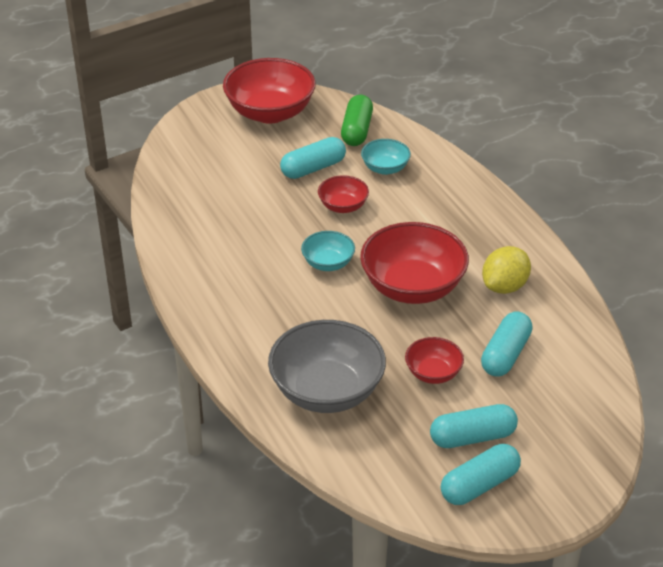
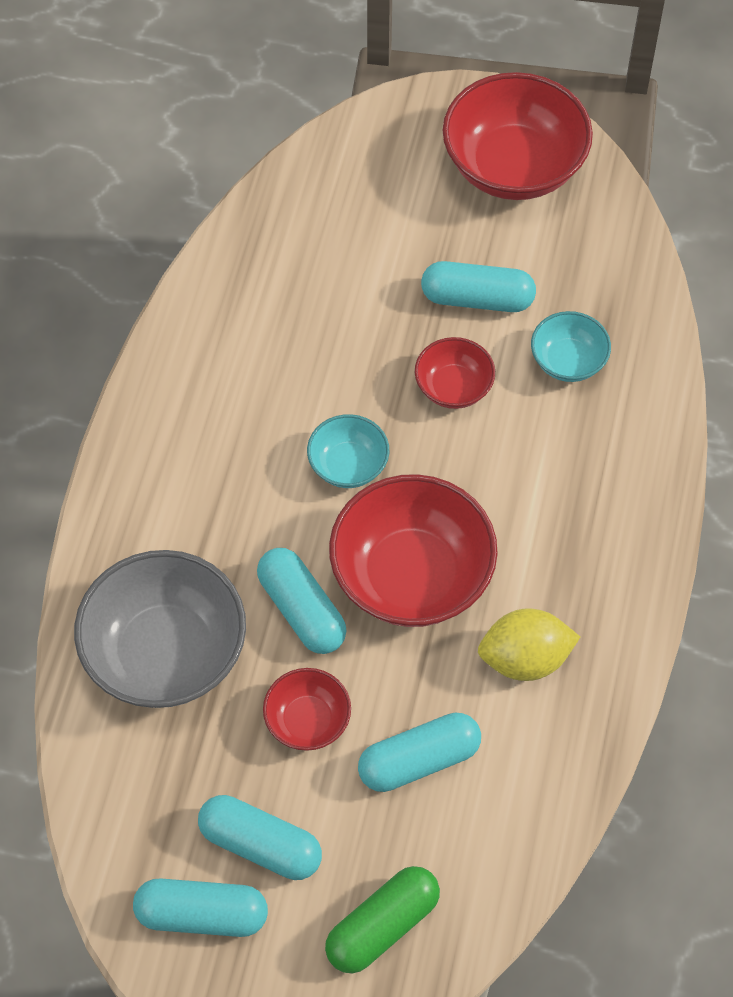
camera: 40 degrees right, 20 degrees up
green capsule [341,95,373,146] -> green capsule moved to [325,866,440,973]
none -> turquoise capsule [257,548,346,654]

